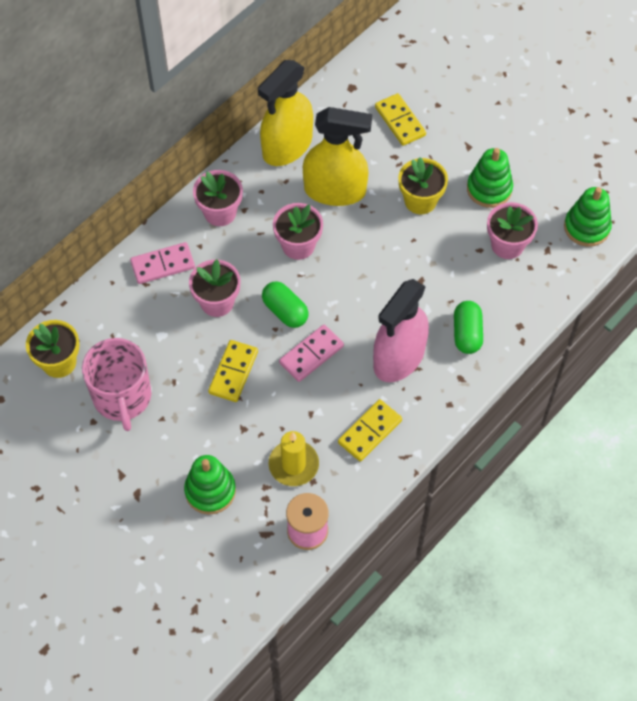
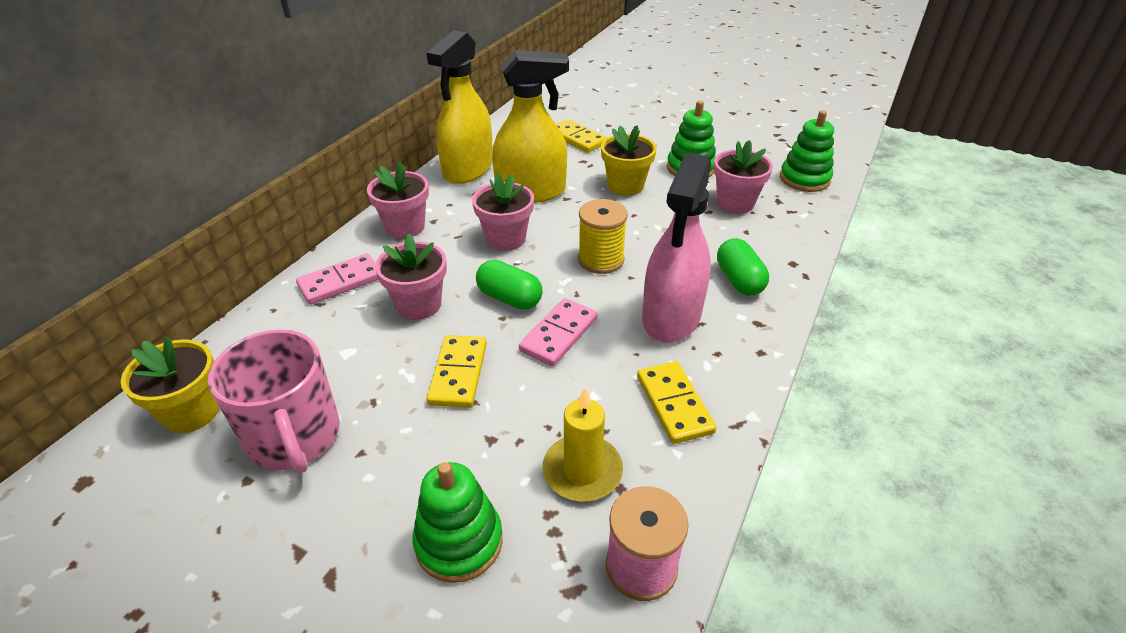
camera: 15 degrees left, 20 degrees down
yellow domino [338,399,402,461] -> yellow domino turned 45 degrees counterclockwise [637,361,716,444]
none -> yellow spool [578,199,628,274]

